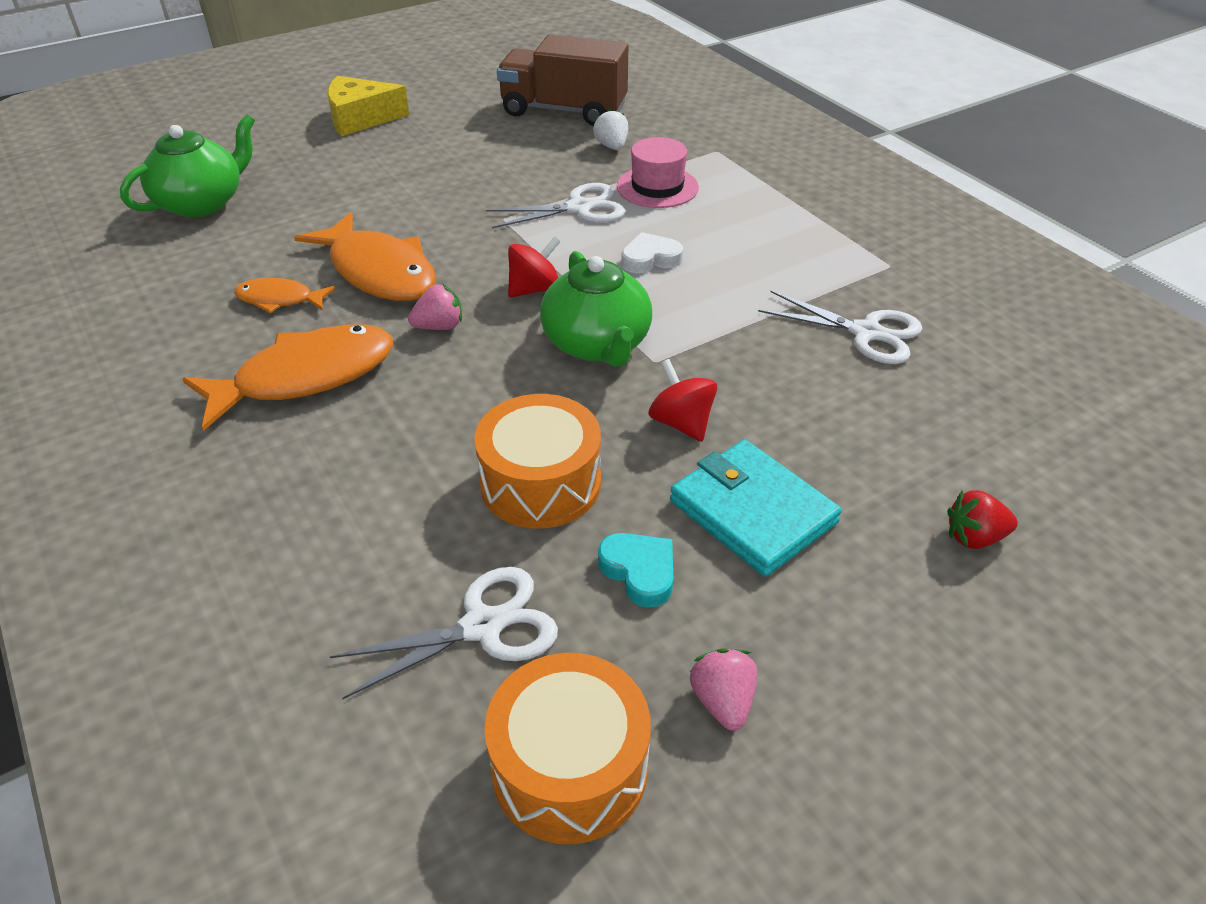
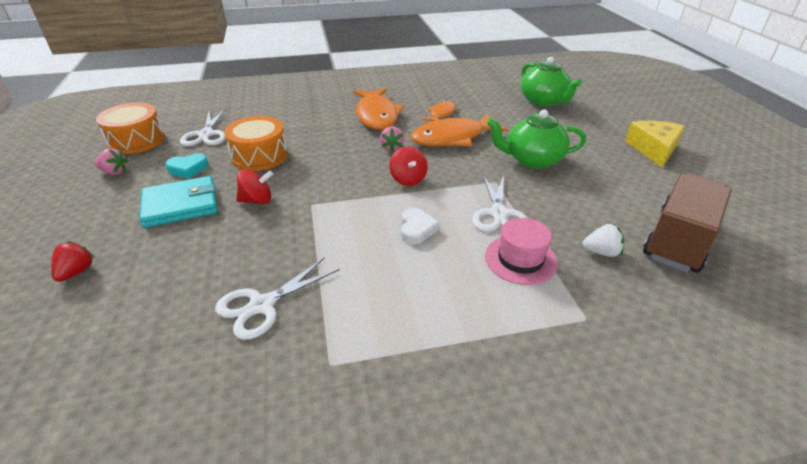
camera: 110 degrees right, 5 degrees down
green teapot [540,251,652,367] -> green teapot moved to [487,109,586,169]

